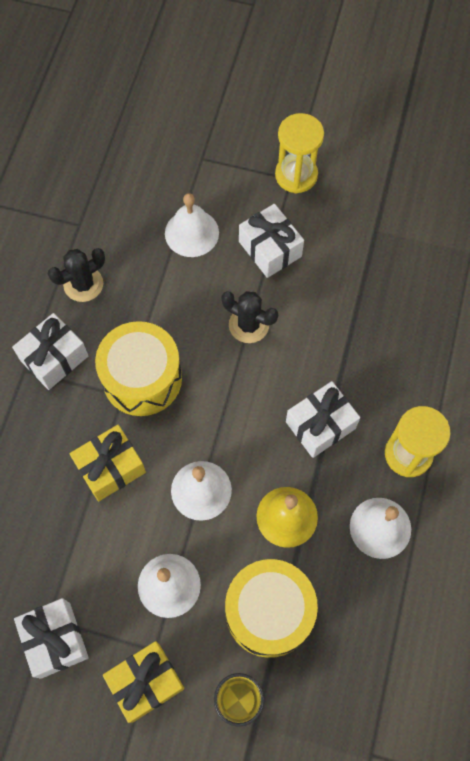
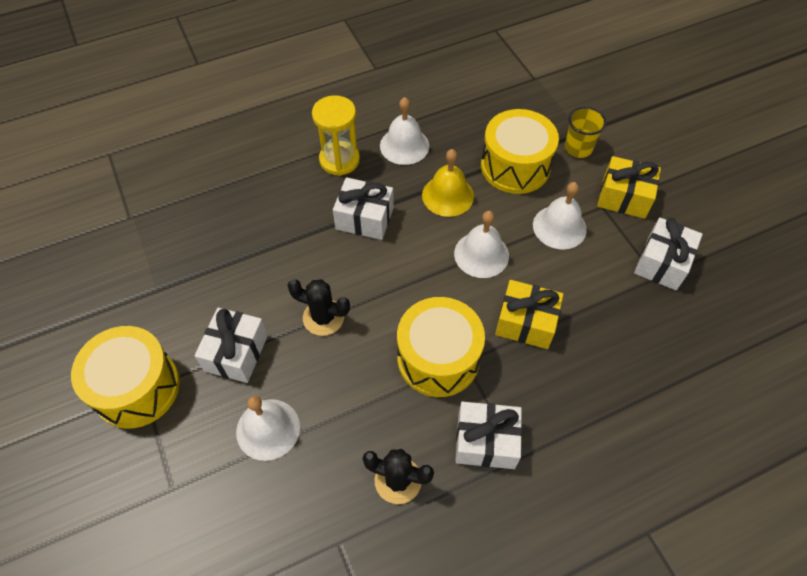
camera: 130 degrees left, 10 degrees down
black cactus [221,291,278,343] -> black cactus turned 60 degrees counterclockwise [287,279,350,336]
yellow hourglass [275,113,324,193] -> yellow drum [71,326,180,429]

